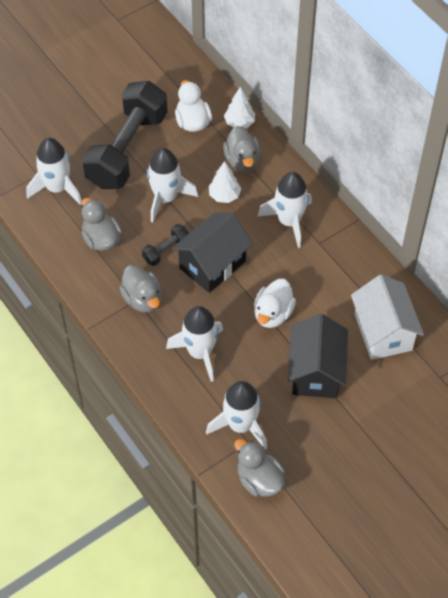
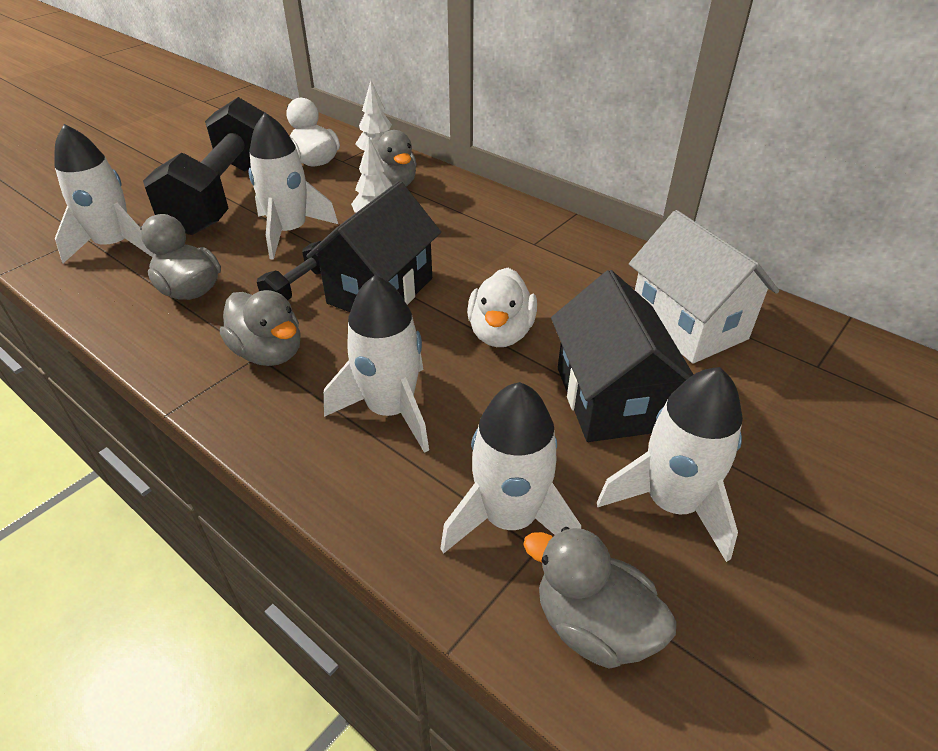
camera: 15 degrees left, 15 degrees down
white rocket [257,172,312,248] -> white rocket moved to [597,367,743,562]

